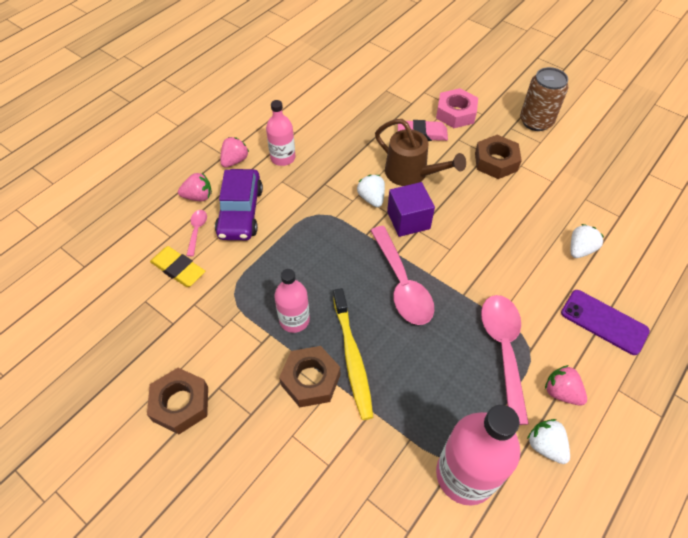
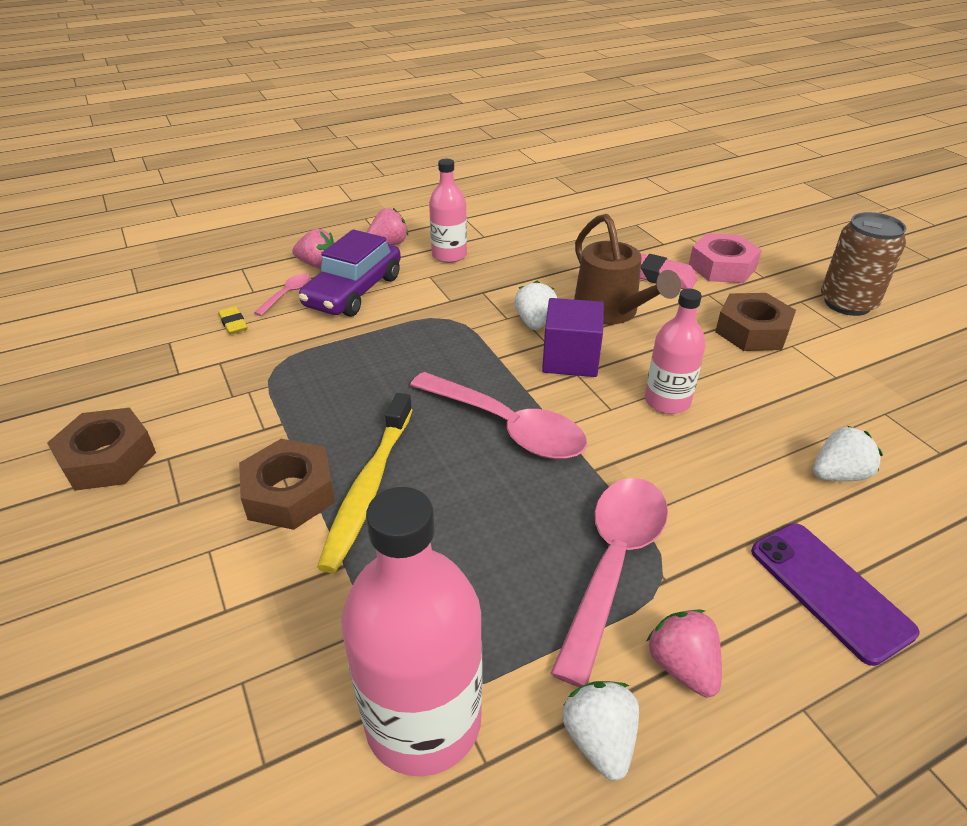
camera: 25 degrees right, 15 degrees down
yellow eraser [150,246,205,287] -> yellow eraser [218,306,247,335], size x0.58
pink bottle [274,269,310,333] -> pink bottle moved to [645,288,706,414]
pink spoon [370,226,434,325] -> pink spoon turned 60 degrees counterclockwise [410,372,587,459]

